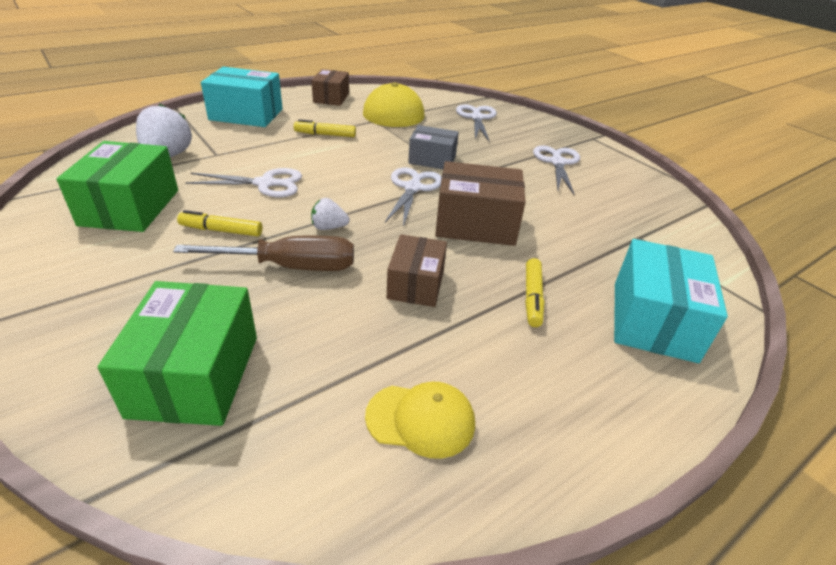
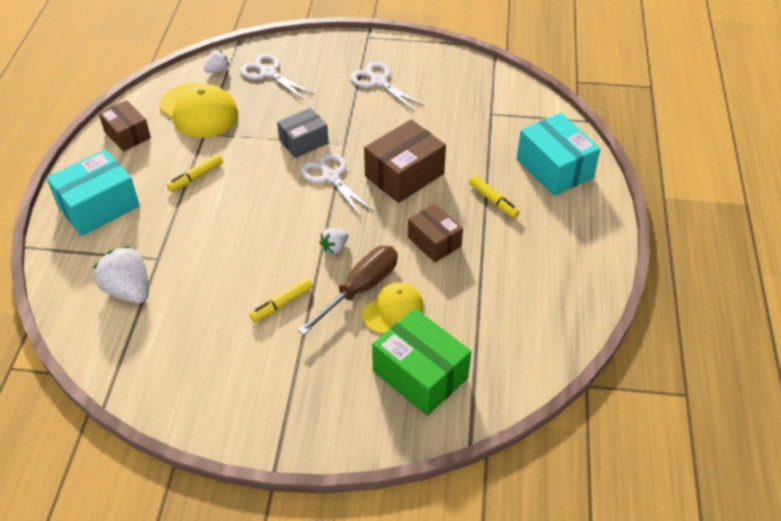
camera: 45 degrees left, 10 degrees up
green box [57,141,178,232] -> none
white scissors [185,168,302,197] -> none
yellow cap [365,382,475,459] -> yellow cap moved to [362,282,423,333]
none -> white strawberry [204,50,229,73]

